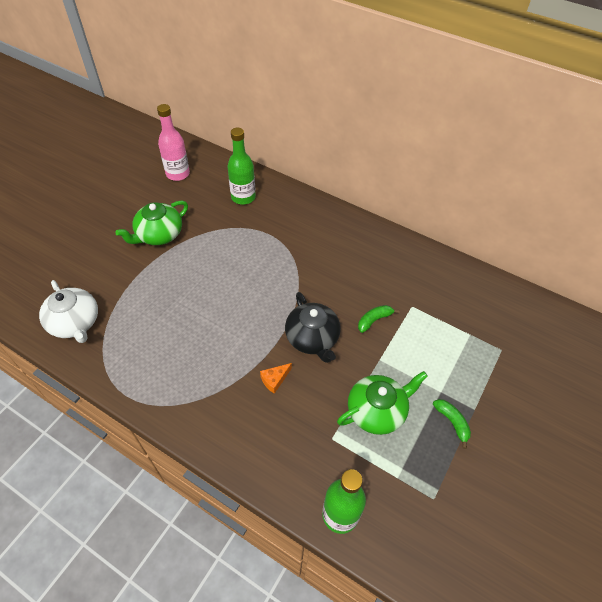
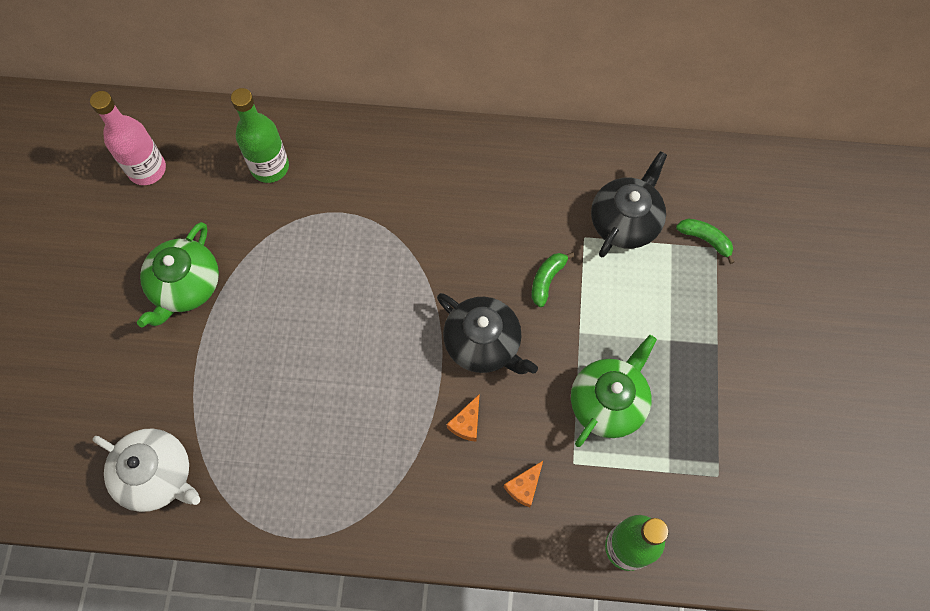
camera: 25 degrees left, 15 degrees up
green banana [433,399,471,449] -> green banana moved to [676,219,734,264]
none -> orange cheese [504,461,543,507]
none -> black teapot [591,151,667,257]

